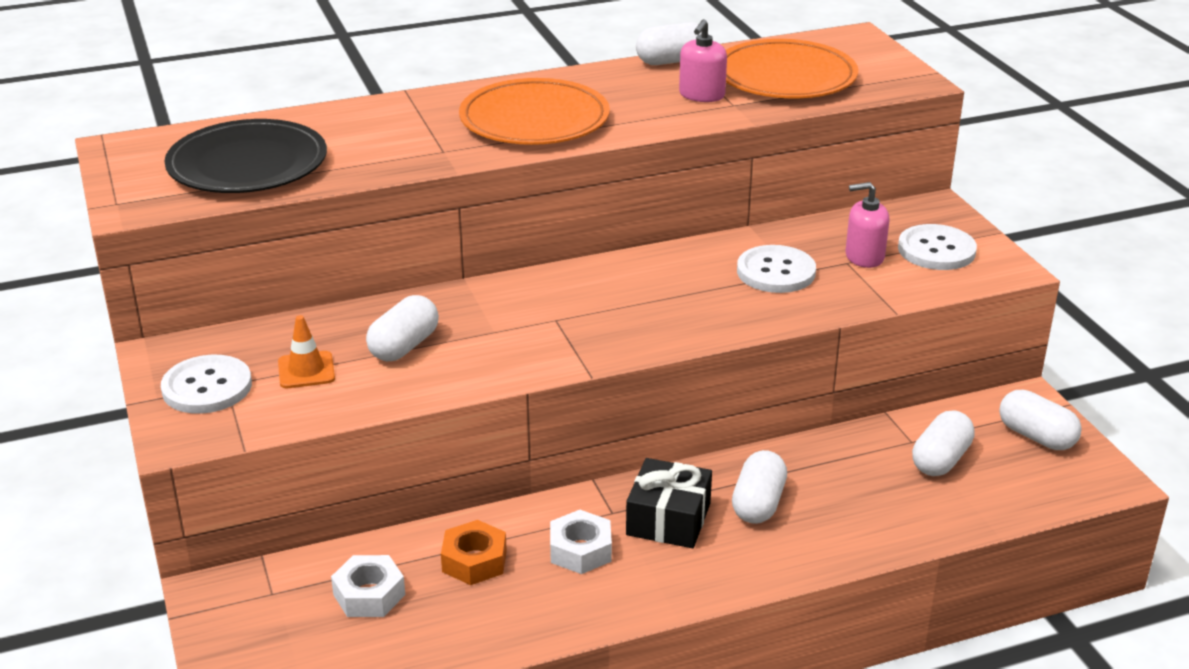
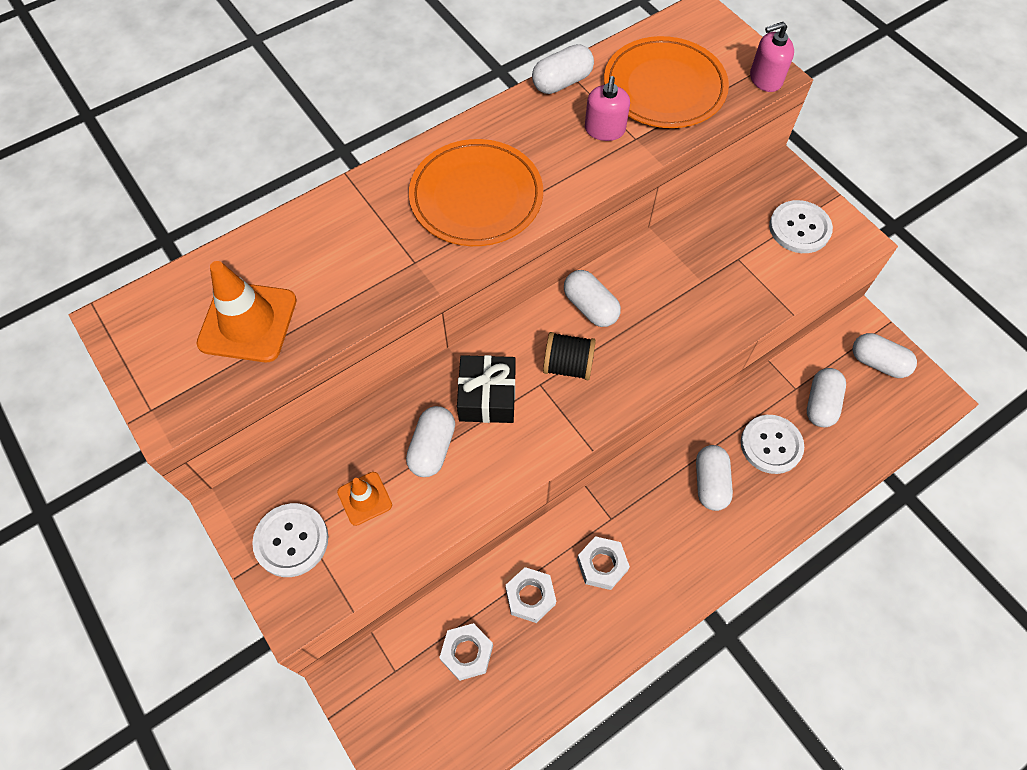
camera: 15 degrees left, 30 degrees up
black plate [164,119,327,193] -> orange traffic cone [196,261,297,362]
orange nut [441,520,507,585] -> white nut [505,567,556,623]
black gift [626,458,712,548] -> black gift moved to [457,355,515,423]
white button [737,245,816,293] -> white button moved to [741,415,804,474]
pink soap dispenser [845,182,890,268] -> pink soap dispenser moved to [750,22,794,92]
none -> black spool [543,332,596,380]
none -> white capsule [564,270,621,327]

